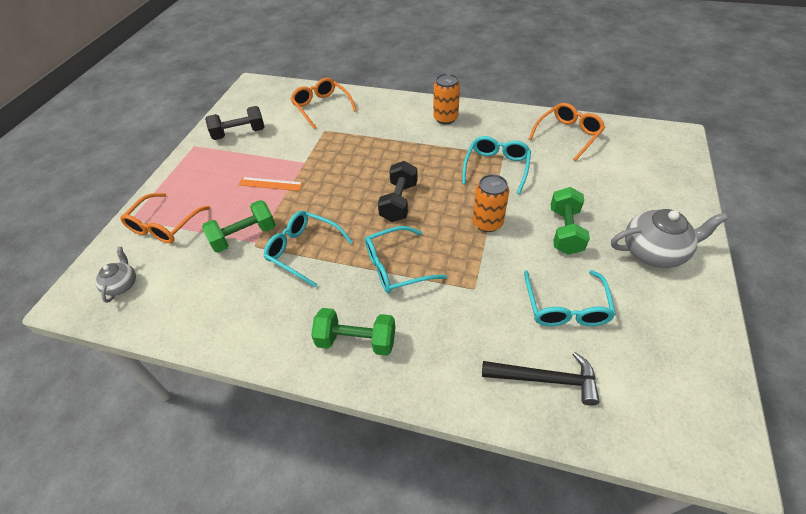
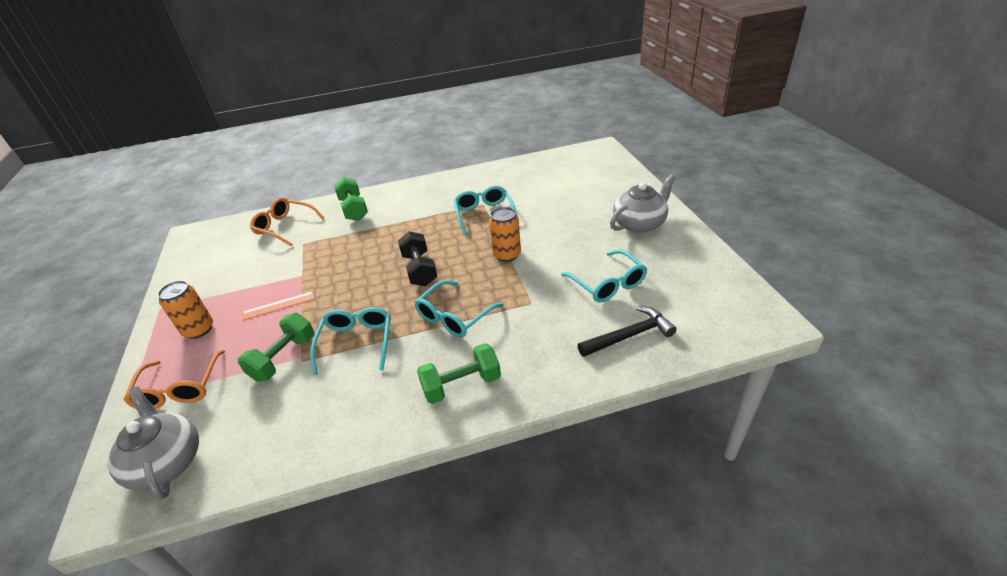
camera: 30 degrees left, 10 degrees down
grey teapot [95,247,136,303] -> grey teapot [107,387,199,499], size x1.77
black dumbbell [205,106,265,140] -> none
turquoise glasses [264,211,353,287] -> turquoise glasses turned 90 degrees clockwise [310,307,391,375]
orange can [433,73,460,124] -> orange can moved to [158,281,213,339]
orange glasses [529,103,605,161] -> none
green dumbbell [551,187,590,255] -> green dumbbell moved to [334,177,368,221]

